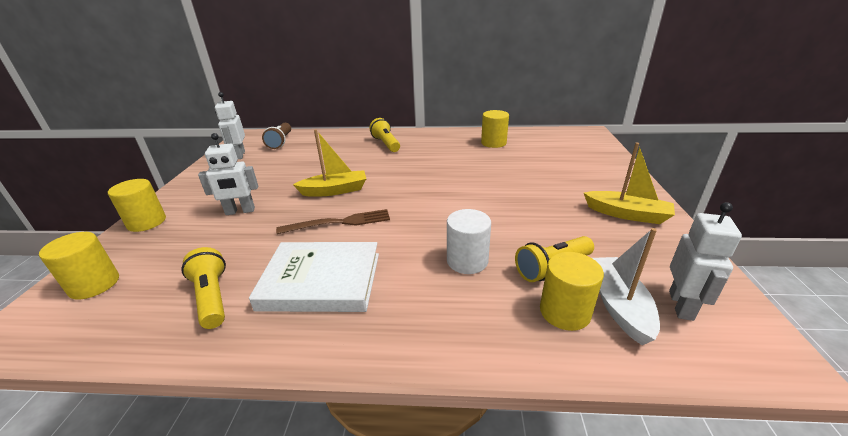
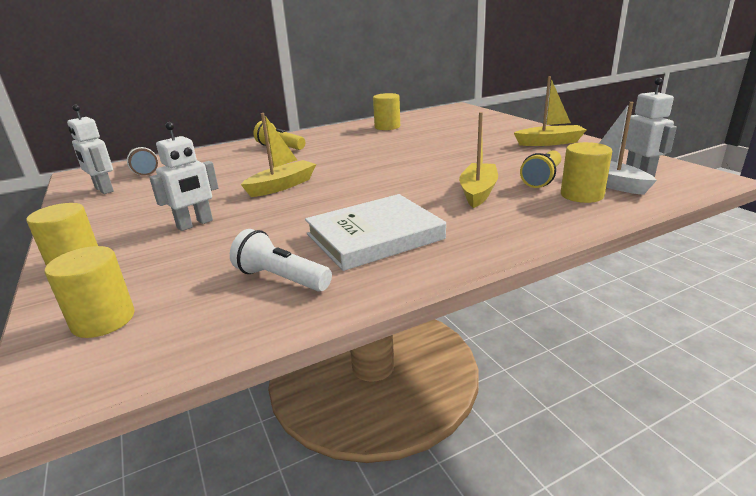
camera: 30 degrees left, 5 degrees down
yellow flashlight [181,247,226,329] -> white flashlight [230,229,332,292]
brown fork [276,209,390,234] -> none
white cylinder [447,209,491,274] -> yellow boat [459,112,498,208]

